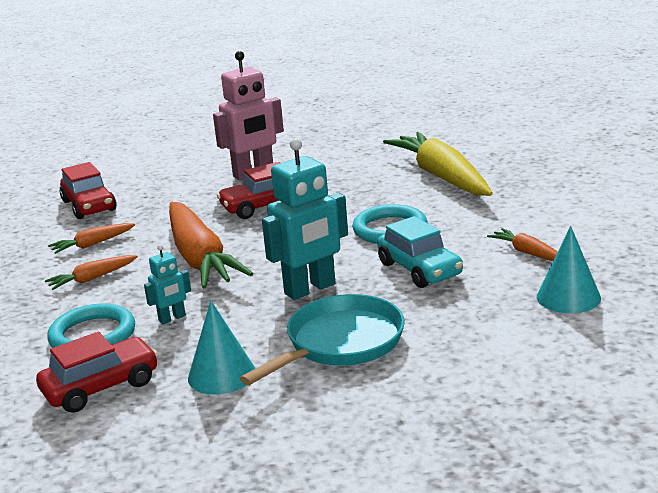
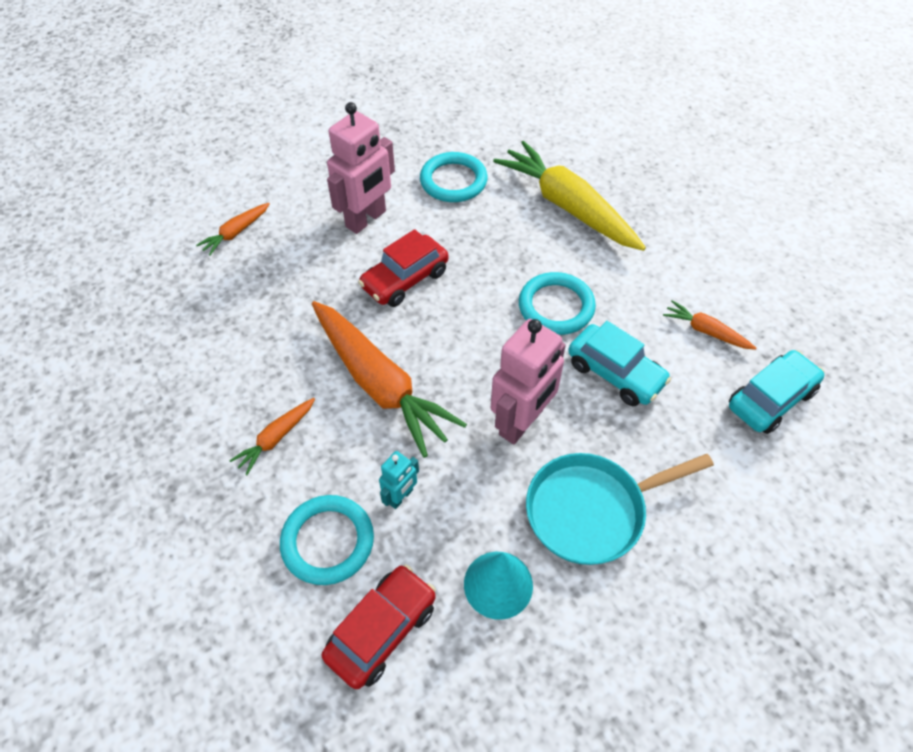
camera: 20 degrees left, 30 degrees up
orange carrot [48,223,135,254] -> orange carrot moved to [196,203,270,256]
red car [60,162,117,219] -> none
turquoise pan [240,294,405,385] -> turquoise pan turned 135 degrees counterclockwise [526,453,714,565]
turquoise robot [262,138,348,300] -> pink robot [491,319,566,444]
turquoise cone [537,226,601,313] -> turquoise car [729,350,825,434]
none -> turquoise ring [420,152,488,202]

